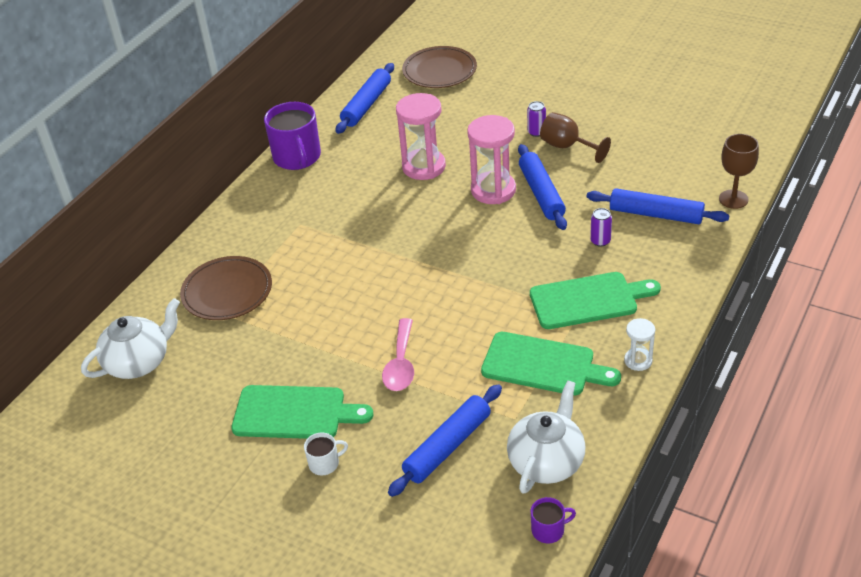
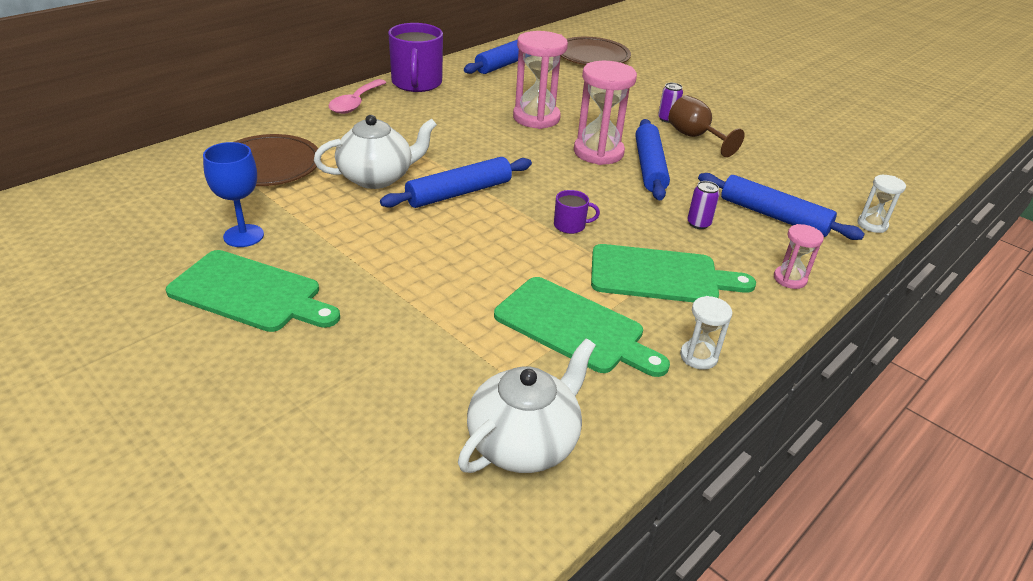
camera: 10 degrees right, 5 degrees down
white teapot [81,298,180,379] -> white teapot moved to [314,115,437,189]
white mug [304,432,348,475] -> none
pink spoon [382,318,414,391] -> pink spoon moved to [328,79,387,114]
blue rolling pin [388,384,502,497] -> blue rolling pin moved to [380,157,532,208]
purple mug [531,497,576,543] -> purple mug moved to [554,190,600,234]
brown goblet [719,134,759,209] -> white hourglass [857,175,906,233]
none -> blue goblet [203,142,264,247]
none -> pink hourglass [774,224,824,289]

